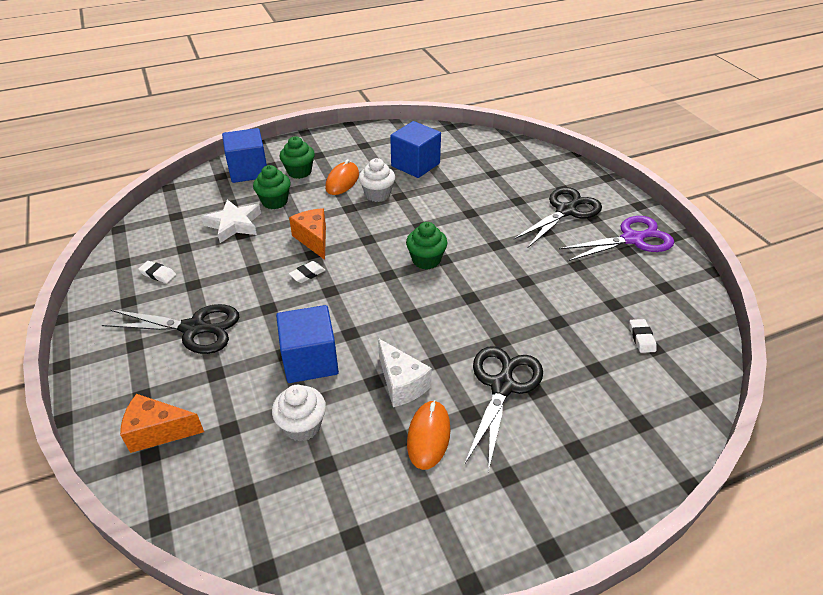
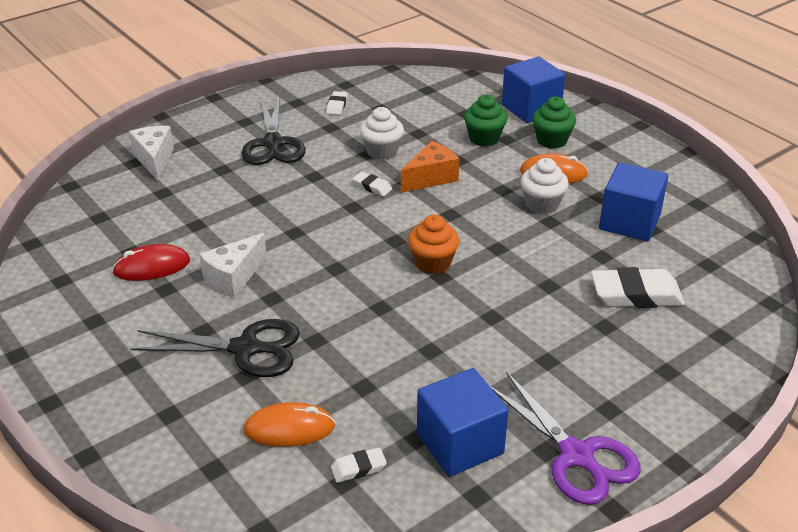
camera: 75 degrees right, 5 degrees down
orange cheese [120,394,204,453] -> white cheese [129,126,174,181]
white star [201,199,261,243] -> none
white cupcake [272,385,326,442] -> white cupcake moved to [360,107,404,160]
blue cube [276,305,339,383] -> blue cube moved to [417,368,509,477]
green cupcake [406,222,448,270] -> orange cupcake [408,215,460,274]
orange mouse [407,400,451,470] -> orange mouse moved to [243,402,335,447]
black scissors [514,187,602,249] -> none
none -> red mouse [112,244,190,281]
none -> white eraser [591,267,685,308]

